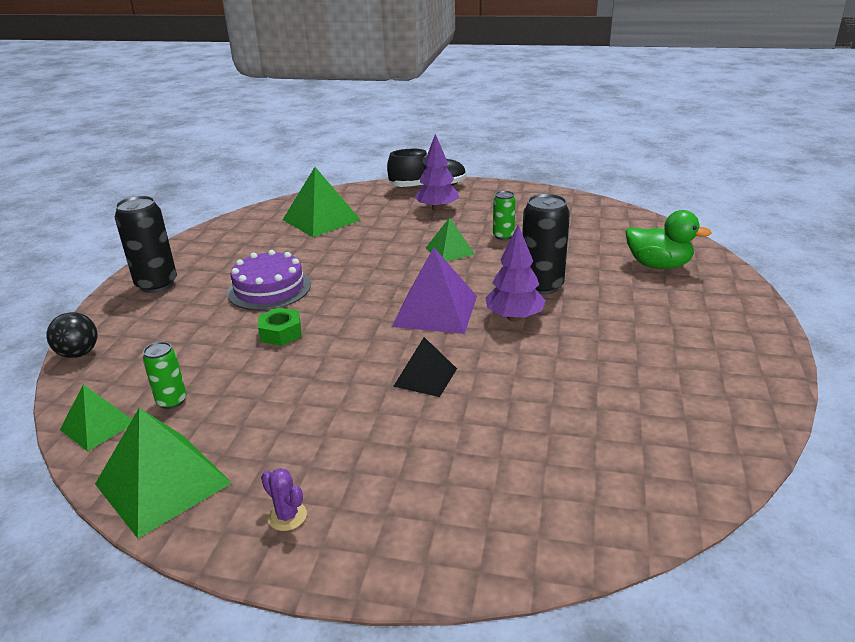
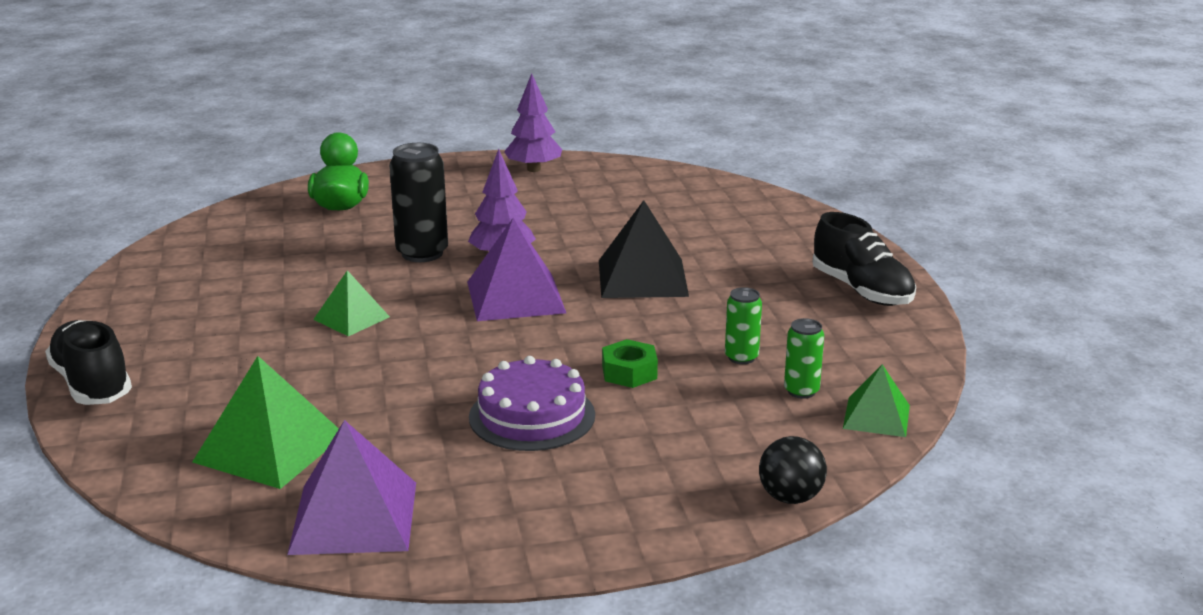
camera: 115 degrees left, 5 degrees down
green pyramid [95,408,231,538] -> none
black can [115,196,177,293] -> none
purple cactus [261,468,307,531] -> black shoe [813,212,916,306]
black pyramid [393,337,457,397] -> black pyramid [599,200,689,298], size x1.68
purple tree [414,134,459,211] -> purple tree moved to [504,73,562,172]
green can [493,191,516,240] -> green can moved to [725,287,762,364]
none -> purple pyramid [287,420,416,555]

